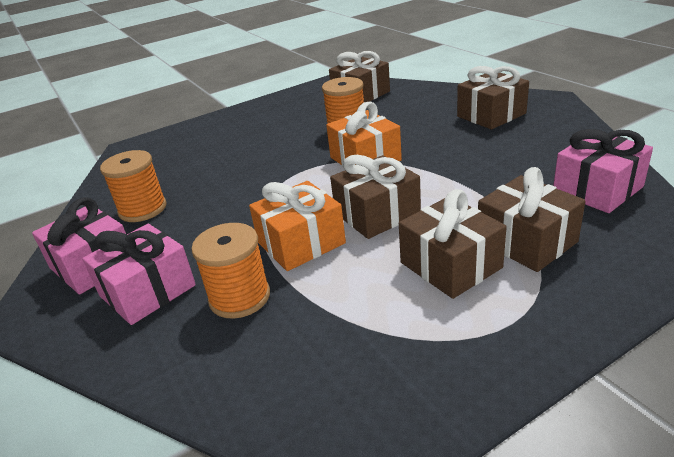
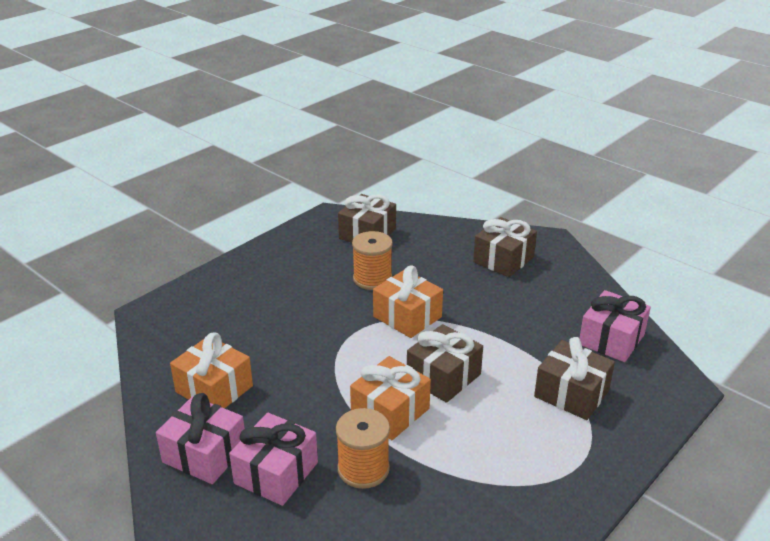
camera: 20 degrees left, 0 degrees up
orange spool [100,150,167,222] -> orange gift [170,333,253,409]
brown gift [399,189,507,299] -> none

